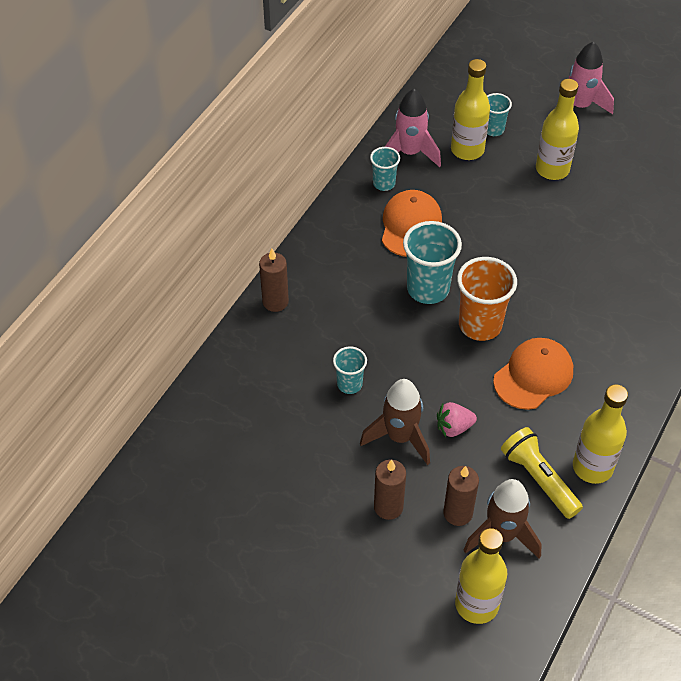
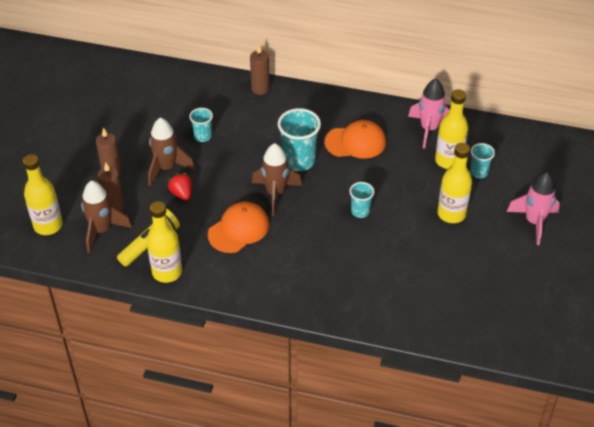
camera: 75 degrees right, 5 degrees down
turquoise cup [370,147,400,191] -> turquoise cup moved to [349,182,374,218]
pink strawberry [437,402,477,437] -> red strawberry [168,173,192,200]
orange cup [457,257,517,341] -> brown rocket [252,143,302,216]
orange cap [493,338,573,410] -> orange cap turned 75 degrees counterclockwise [208,202,269,253]

